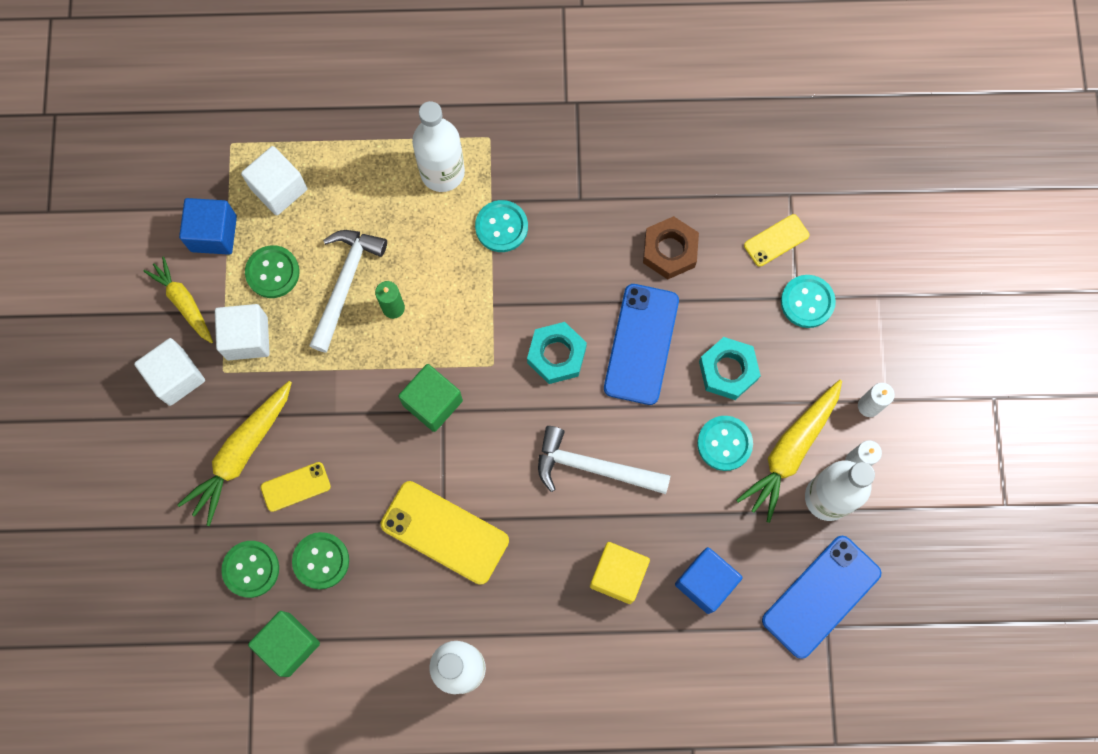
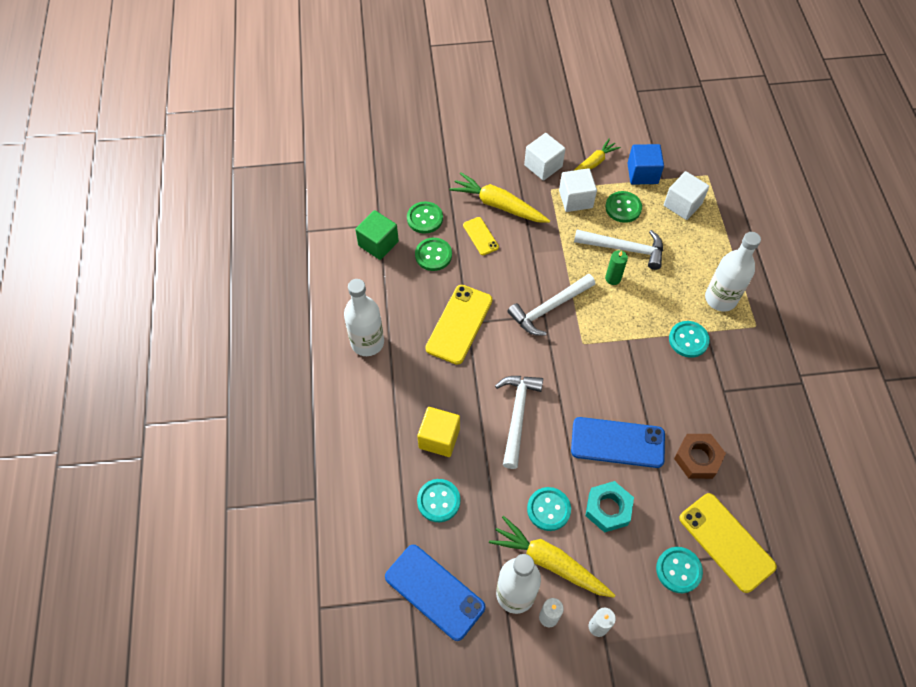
camera: 85 degrees right, 15 degrees down
green cube [398,364,463,432] -> white hammer [508,274,595,336]
turquoise nut [527,322,587,384] -> none
blue cube [675,547,743,614] -> turquoise button [417,479,460,522]
yellow phone [744,214,809,267] -> yellow phone [679,493,777,593], size x1.85

